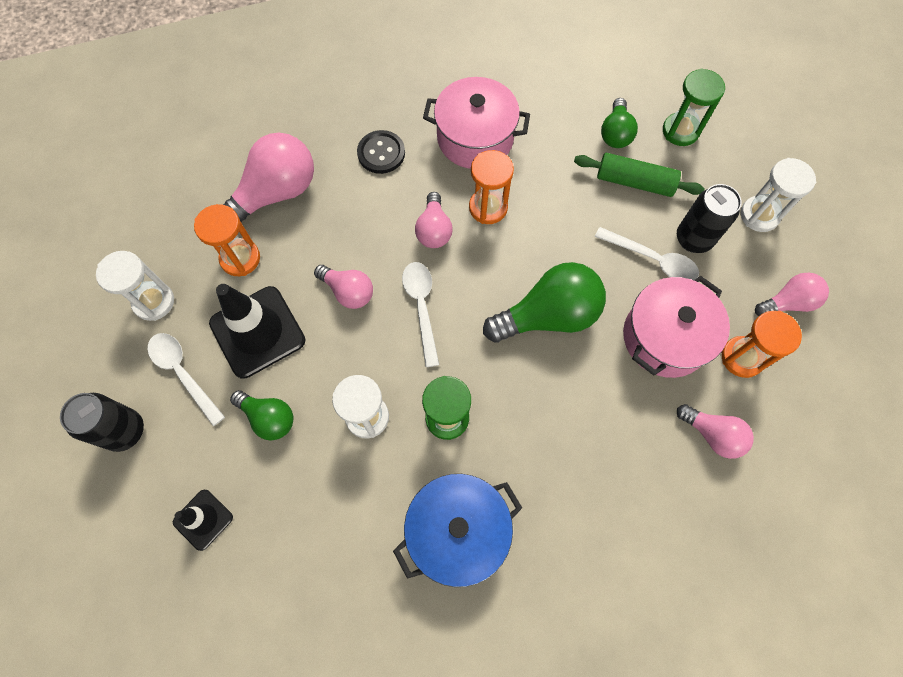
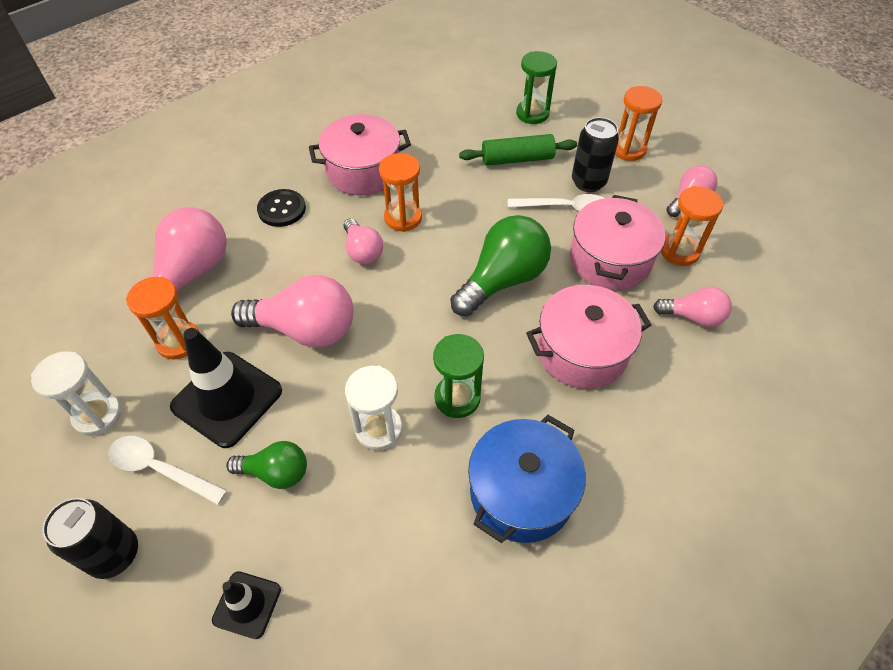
camera: 25 degrees left, 15 degrees down
pink light bulb [314,265,373,309] -> pink light bulb [231,275,353,348], size x1.74
white spoon [402,262,439,367] -> none
green light bulb [601,98,638,148] -> none
white hourglass [741,158,816,232] -> orange hourglass [615,86,662,161]
none -> pink pot [526,285,651,389]

